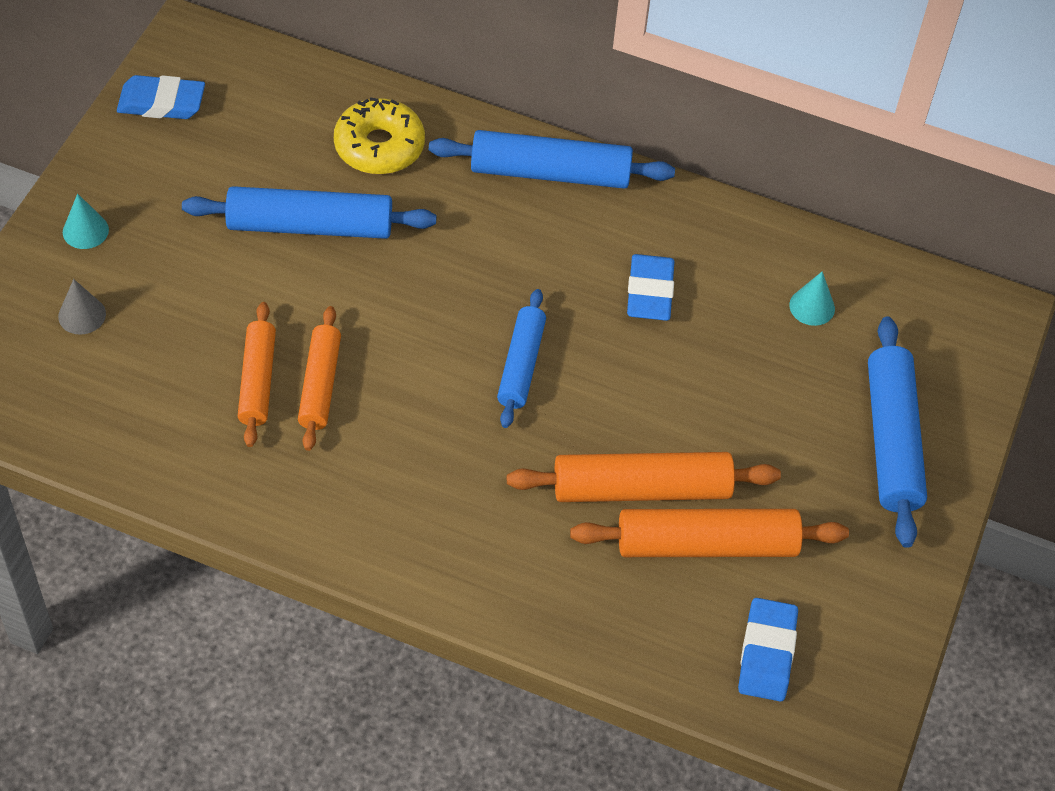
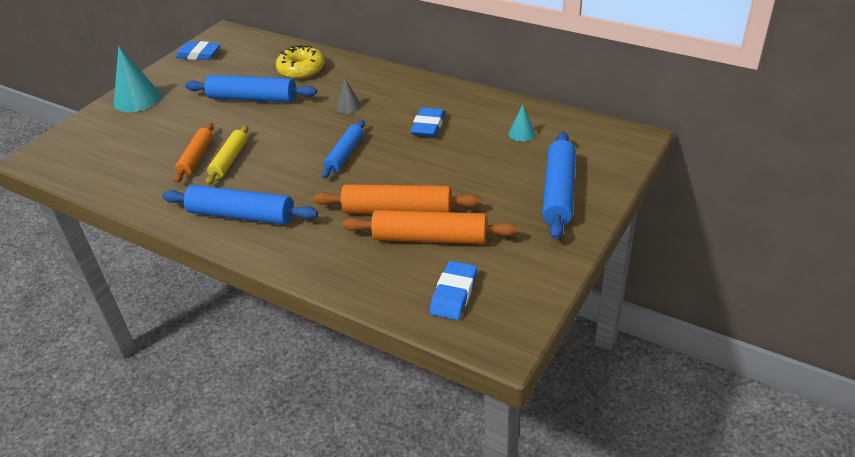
camera: 15 degrees right, 15 degrees down
grey cone [58,279,106,335] -> grey cone moved to [336,79,361,114]
turquoise cone [63,194,109,249] -> turquoise cone [114,46,161,112], size x1.91
orange rolling pin [298,306,341,451] -> yellow rolling pin [205,125,248,185]
blue rolling pin [429,130,675,189] -> blue rolling pin moved to [162,185,318,225]

